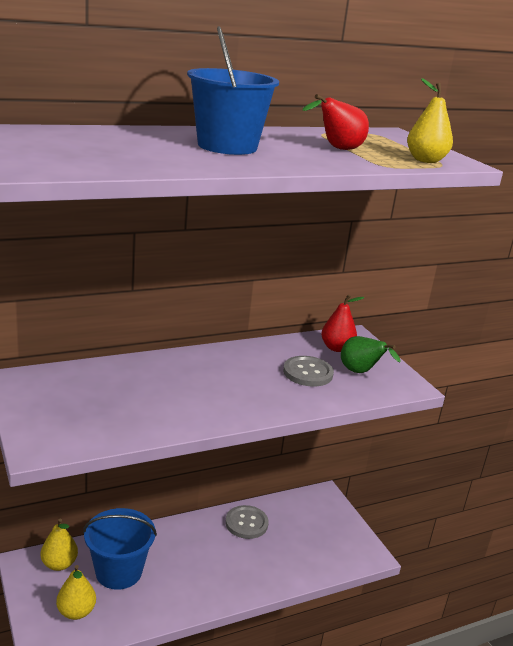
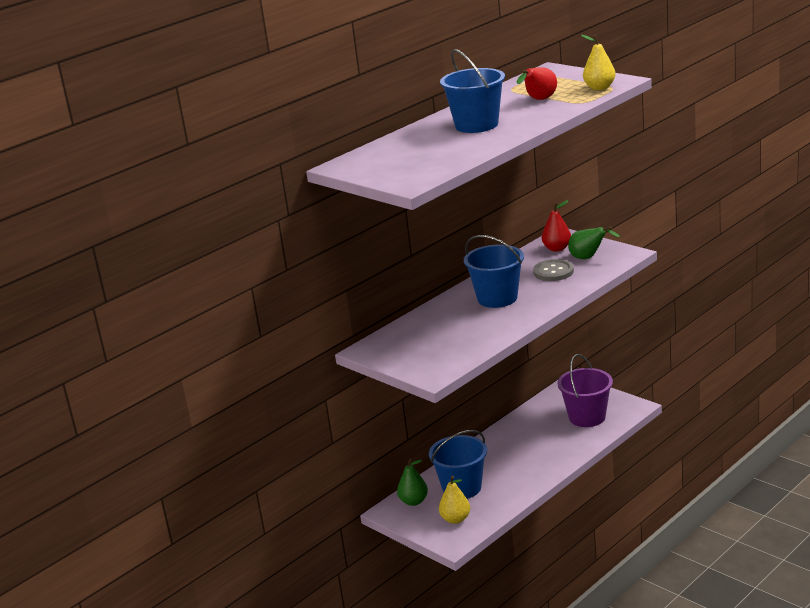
camera: 15 degrees left, 0 degrees up
yellow pear [41,518,78,571] -> green pear [397,458,428,506]
grey button [225,505,269,539] -> none
none -> blue bucket [464,235,524,308]
none -> purple bucket [558,354,613,427]

